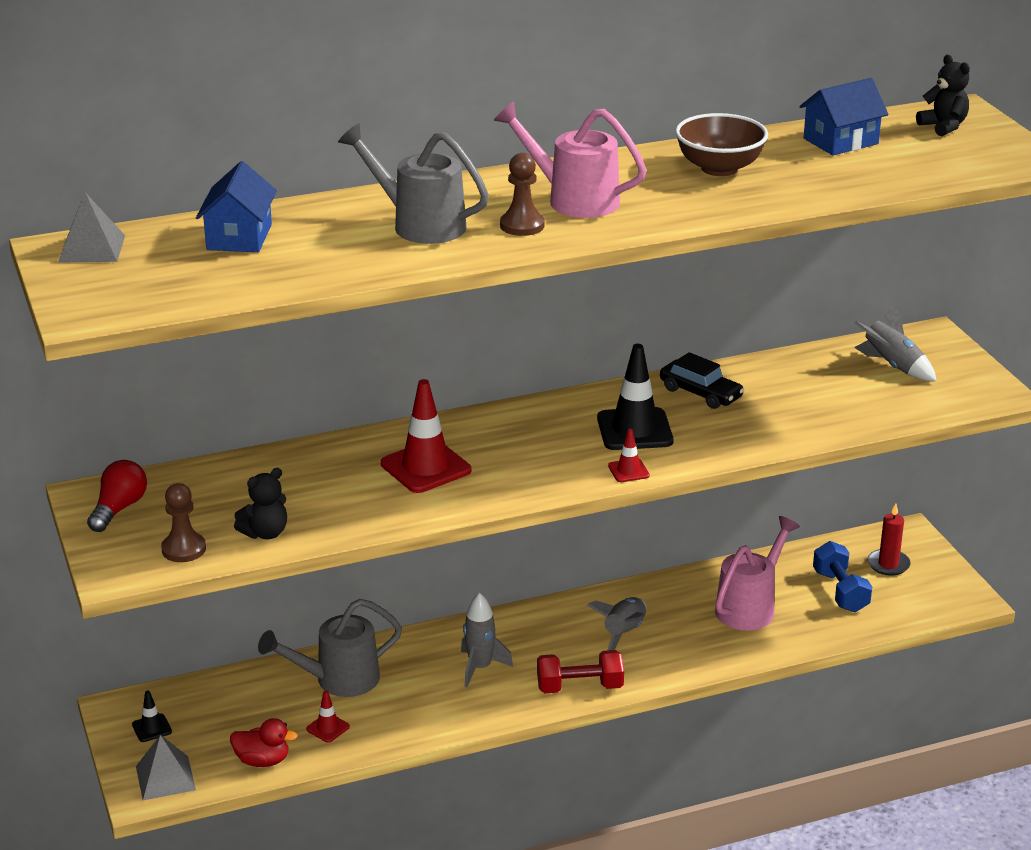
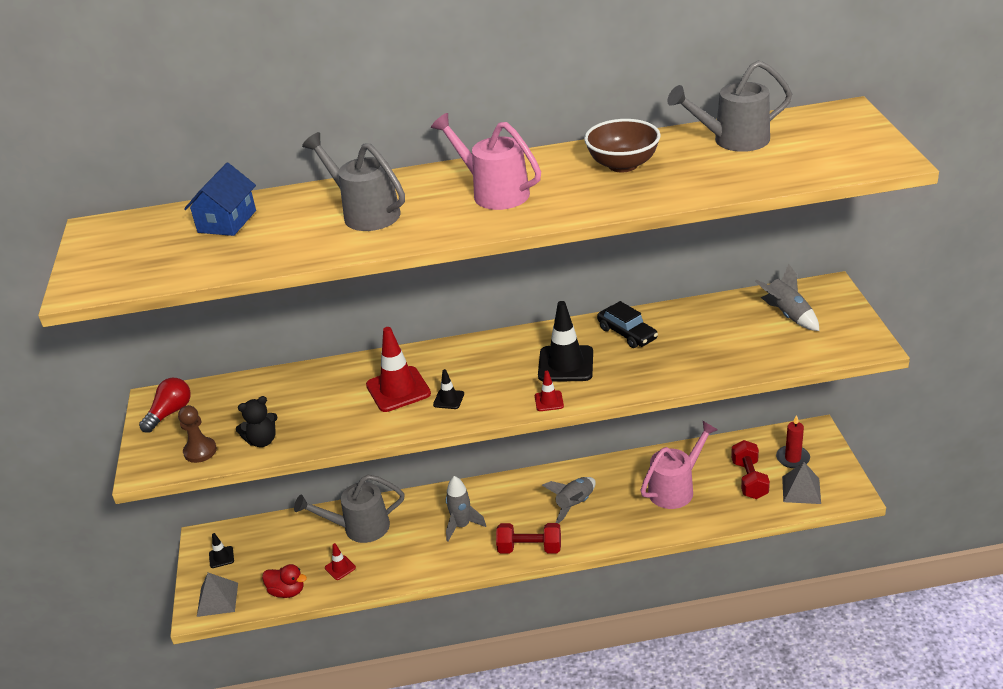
camera: 15 degrees right, 5 degrees up
grey pyramid [58,192,125,263] -> grey pyramid moved to [782,462,821,504]
brown pawn [500,153,545,236] -> none
blue house [800,78,889,155] -> grey watering can [667,60,792,152]
blue dumbbell [813,541,872,612] -> red dumbbell [731,440,770,499]
black teddy bear [916,55,970,136] -> none
none -> black traffic cone [433,369,464,409]

